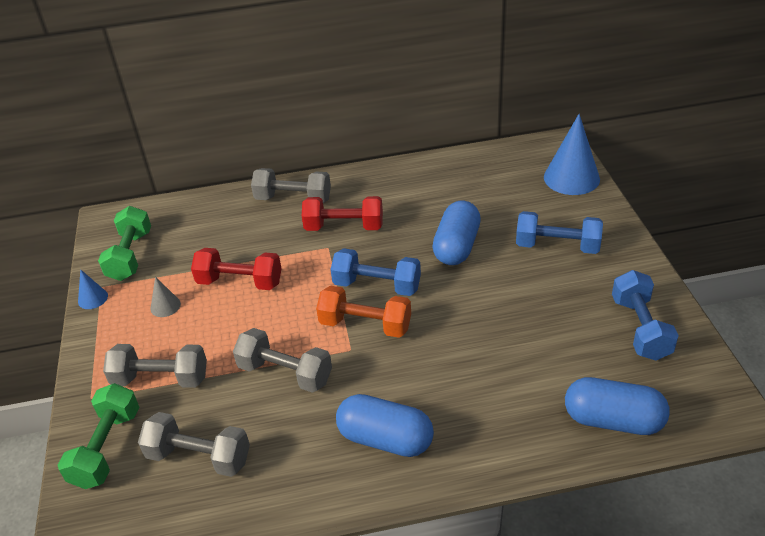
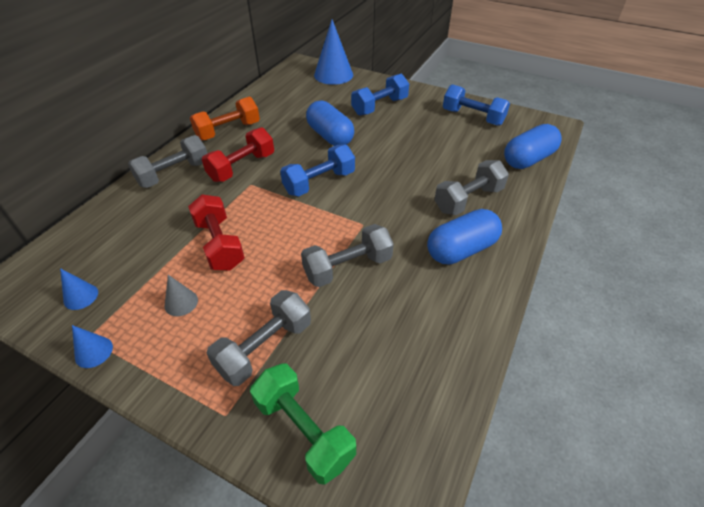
camera: 55 degrees left, 5 degrees up
green dumbbell [98,206,151,281] -> blue cone [60,268,98,310]
grey dumbbell [138,412,250,477] -> grey dumbbell moved to [434,160,509,215]
red dumbbell [191,248,282,290] -> red dumbbell turned 75 degrees counterclockwise [188,194,245,271]
orange dumbbell [316,286,411,338] -> orange dumbbell moved to [190,97,260,141]

